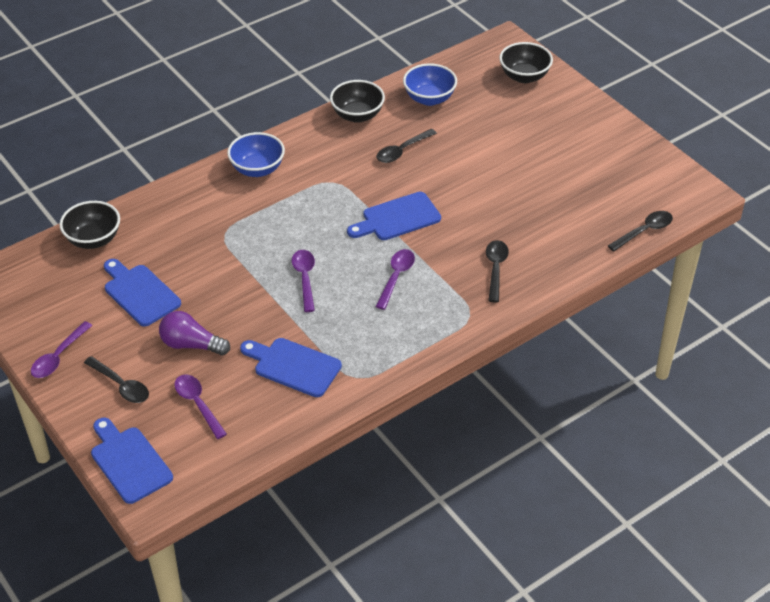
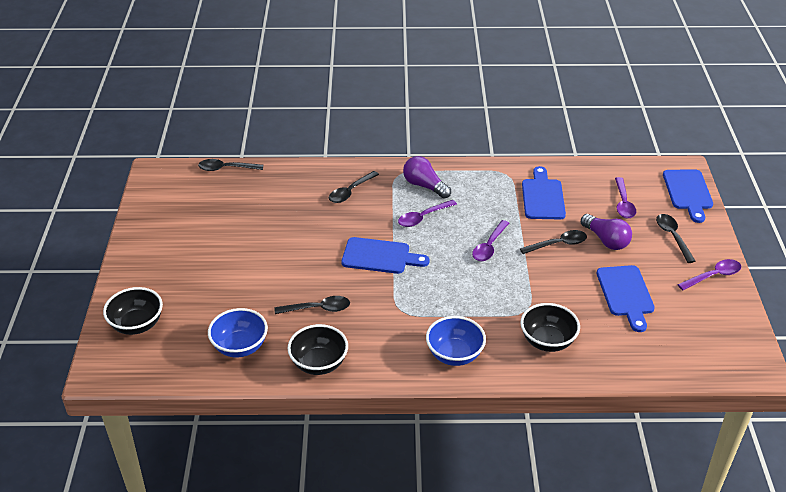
camera: 145 degrees left, 5 degrees down
black bowl [59,201,120,249] -> black bowl moved to [520,303,580,352]
blue cutting board [240,338,342,397] -> blue cutting board turned 150 degrees counterclockwise [522,166,566,219]
none -> purple light bulb [403,156,451,199]
none -> black spoon [520,230,587,254]

